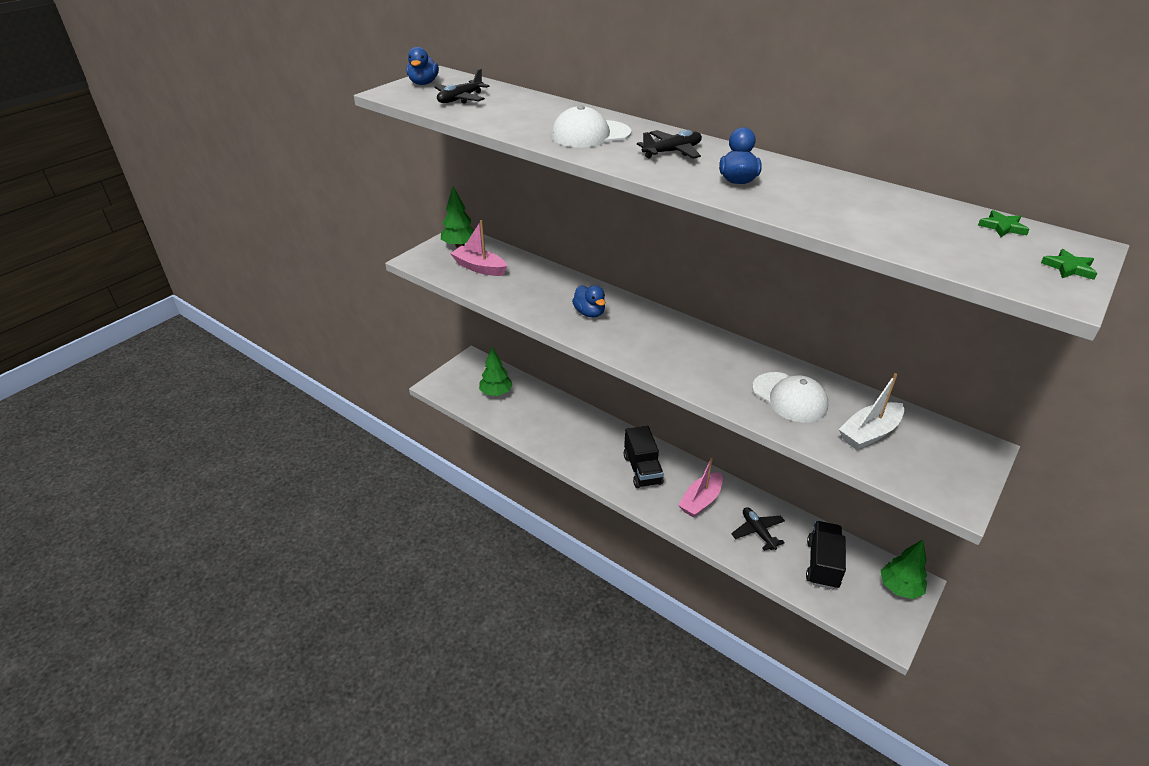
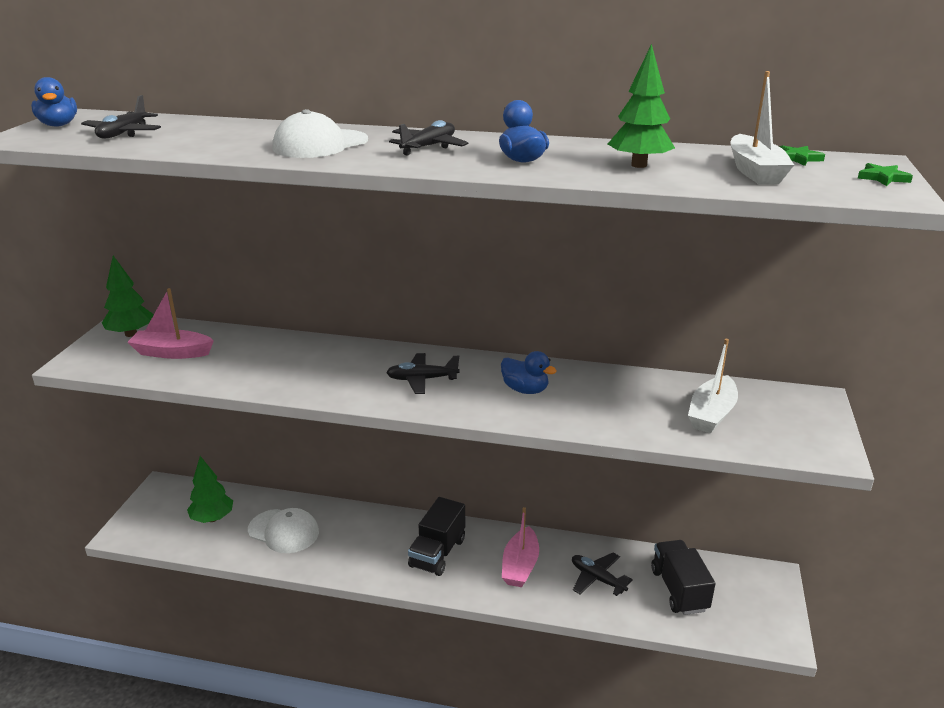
camera: 25 degrees left, 10 degrees down
blue duck [572,285,606,318] -> blue duck moved to [501,351,557,394]
black truck [624,426,664,488] -> black truck turned 60 degrees clockwise [408,497,465,576]
white cap [752,372,828,423] -> white cap moved to [248,508,319,553]
green tree [881,540,927,599] -> green tree moved to [608,44,675,168]
none -> black plane [386,353,460,394]
none -> white boat [730,71,794,185]

